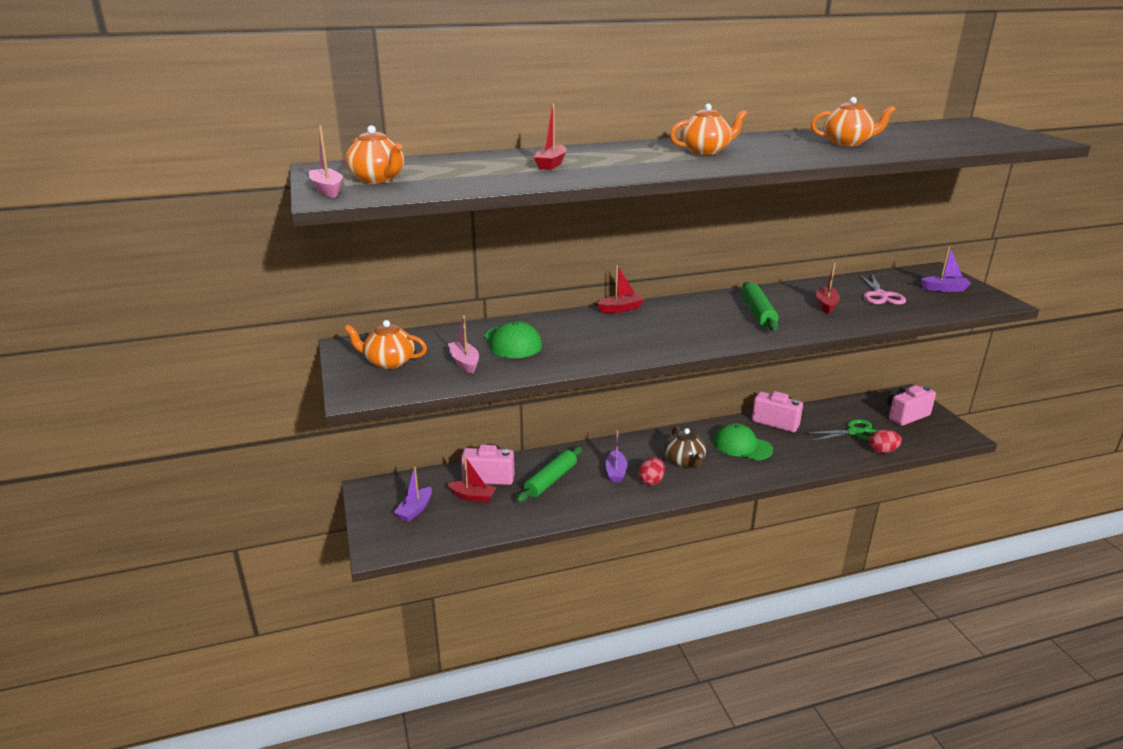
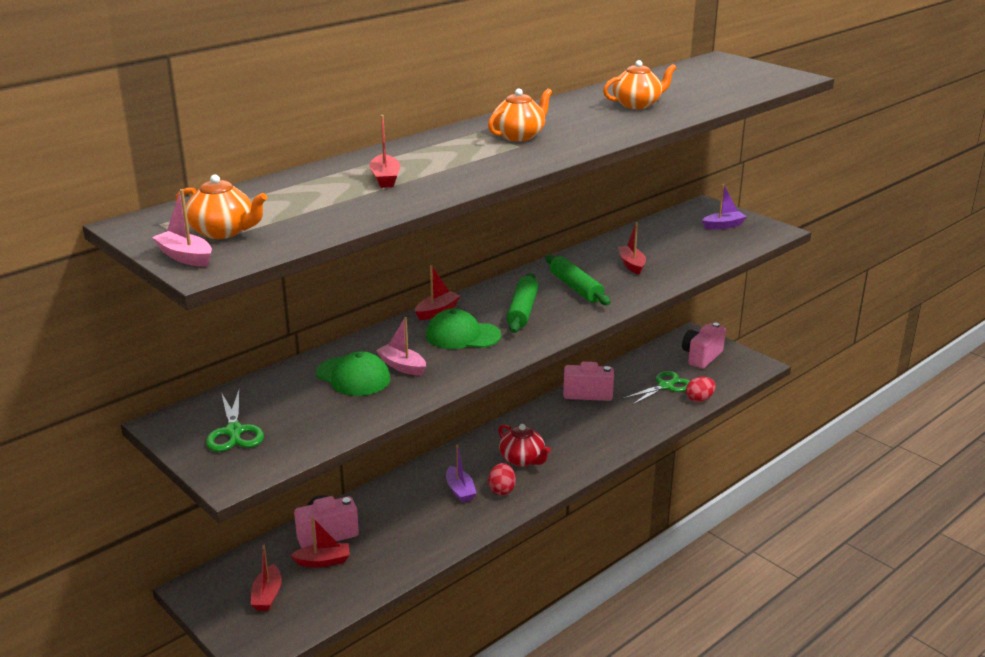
camera: 25 degrees left, 0 degrees up
orange teapot [345,320,427,369] -> green scissors [206,390,264,452]
purple boat [394,466,432,522] -> red boat [251,545,282,611]
pink boat [448,315,479,374] -> pink boat moved to [376,317,426,376]
green rolling pin [516,447,583,502] -> green rolling pin moved to [507,273,538,333]
brown teapot [664,426,706,468] -> red teapot [498,424,551,467]
green cap [713,423,773,460] -> green cap moved to [426,309,501,349]
pink scissors [859,274,906,305] -> none

